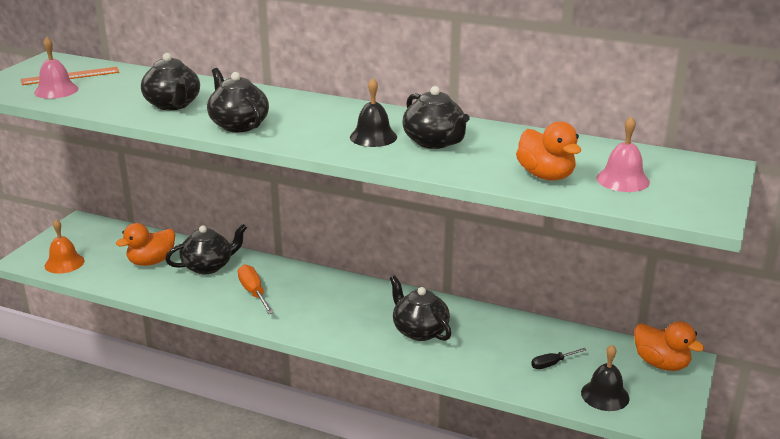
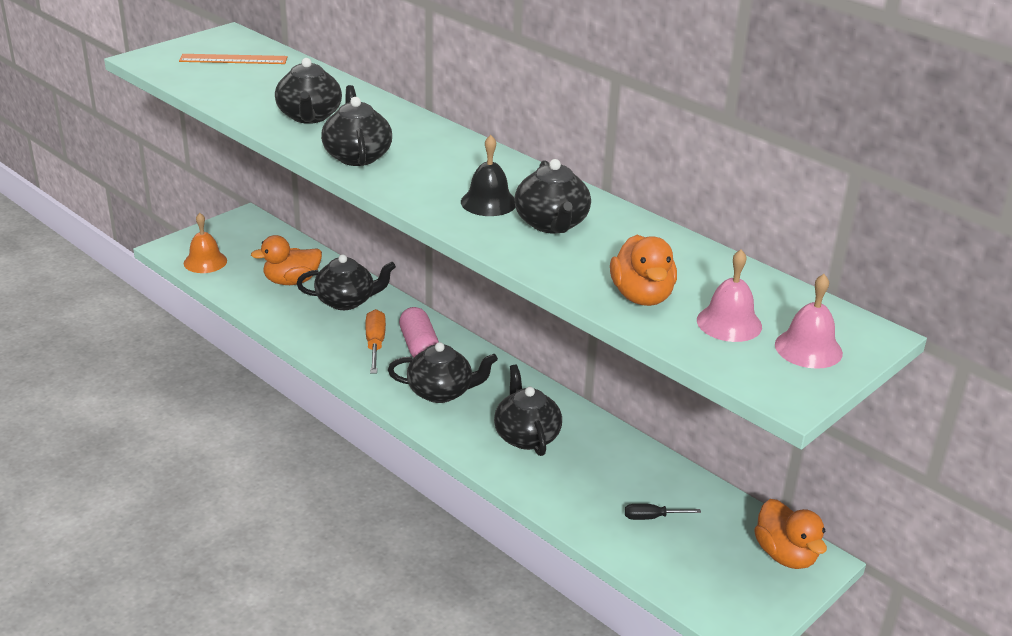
camera: 20 degrees right, 5 degrees up
pink bell [34,37,79,99] -> pink bell moved to [775,274,843,369]
black bell [581,345,630,411] -> none
none -> black teapot [388,342,498,403]
none -> pink capsule [399,307,439,358]

